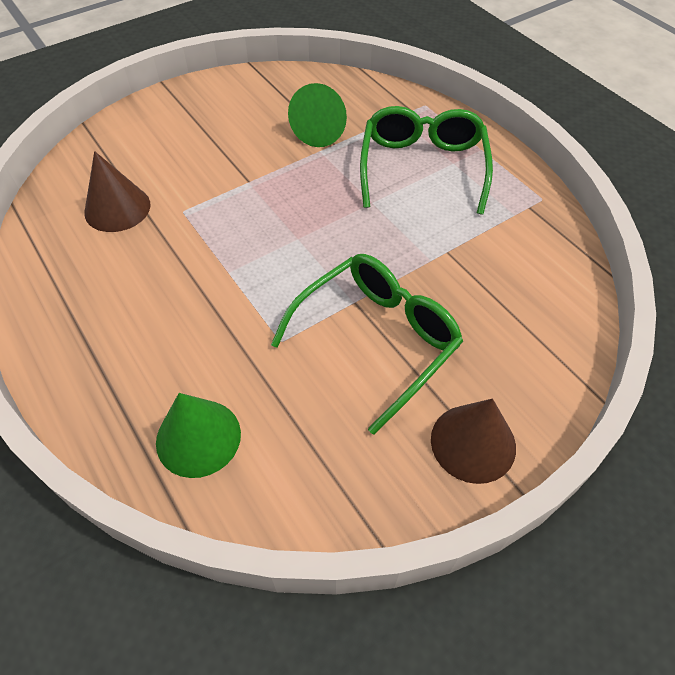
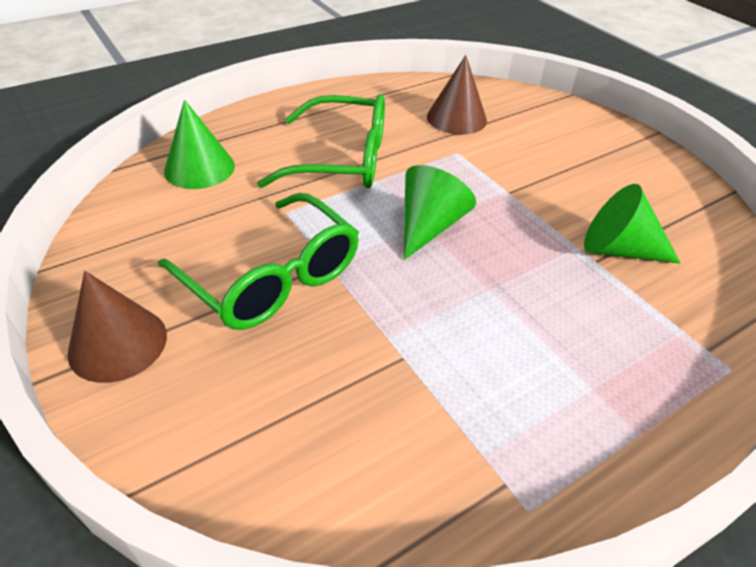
camera: 90 degrees right, 10 degrees down
green glasses [360,106,493,214] -> green glasses moved to [257,94,385,188]
none -> green cone [404,165,476,260]

